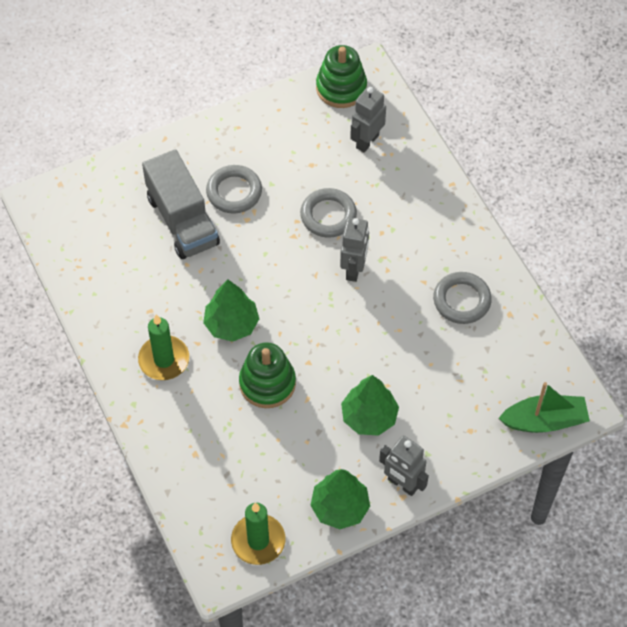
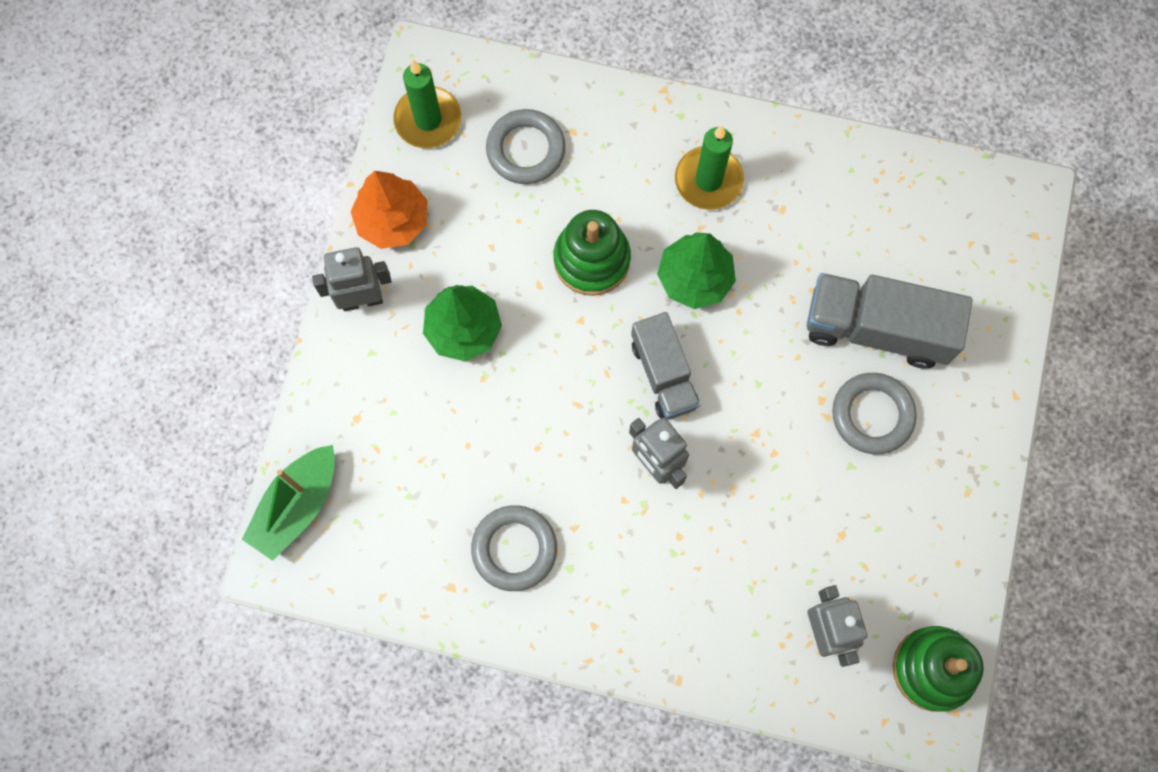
camera: 130 degrees right, 15 degrees up
grey ring [300,188,357,238] -> grey ring moved to [486,109,566,184]
green tree [310,469,370,529] -> orange tree [350,171,428,249]
none -> grey truck [631,312,700,420]

